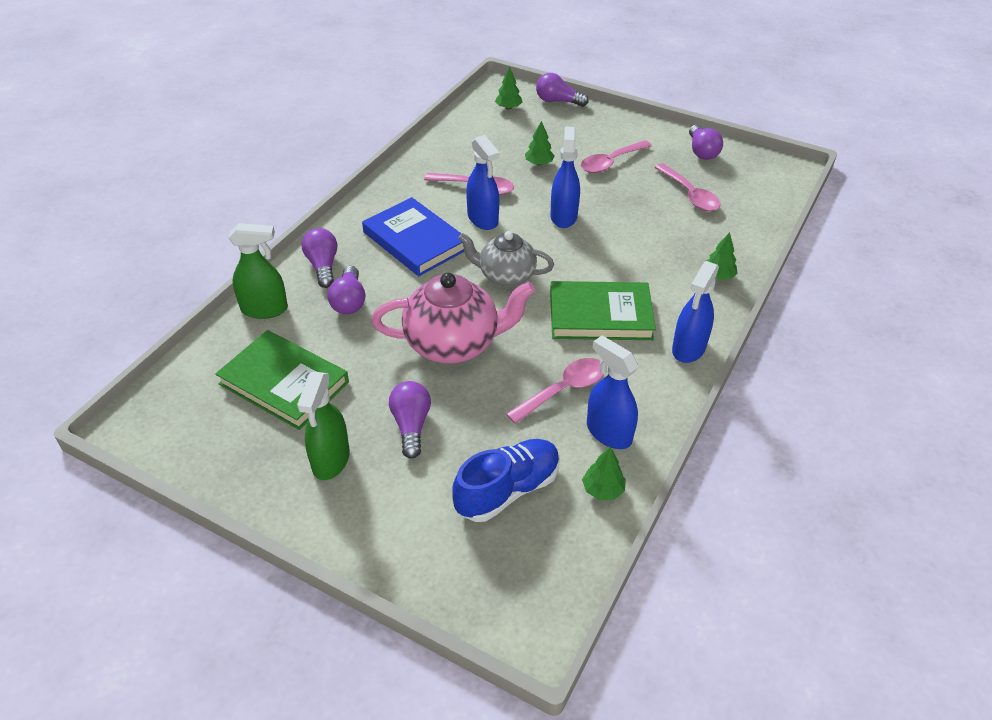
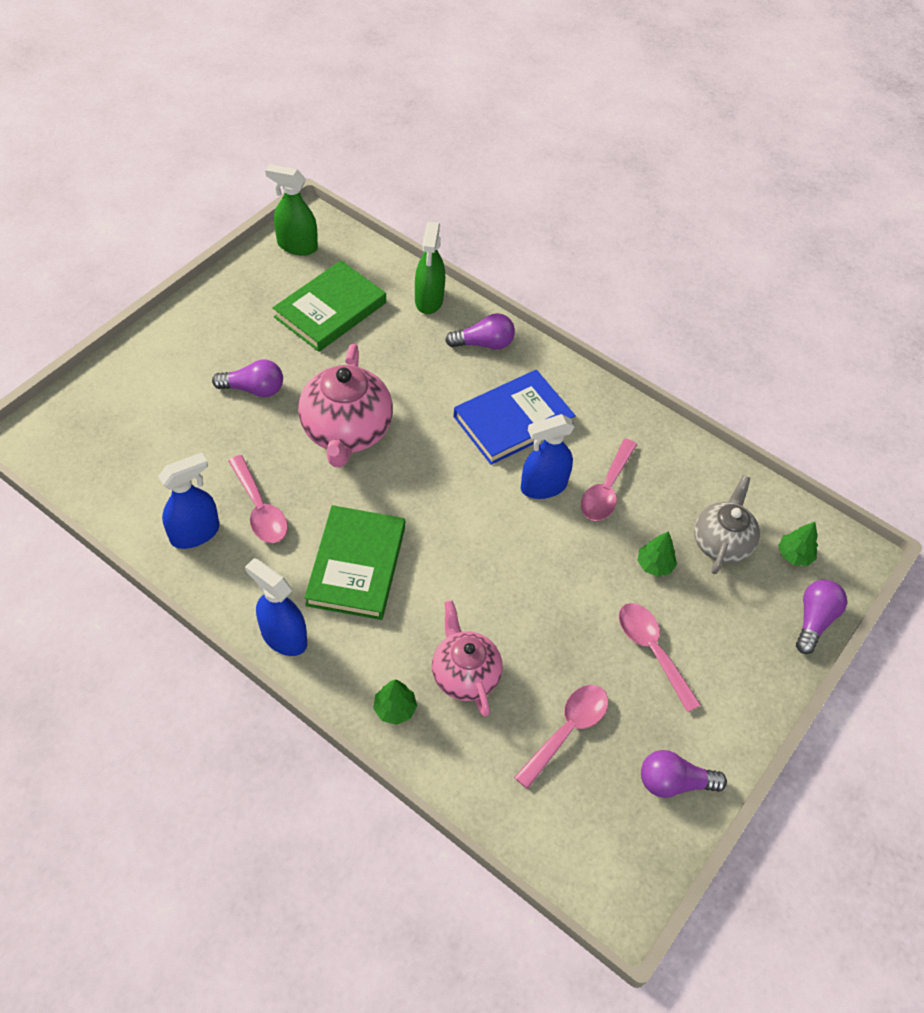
camera: 95 degrees right, 10 degrees up
green spray bottle [297,372,350,480] -> green spray bottle moved to [265,164,318,256]
purple light bulb [328,266,365,314] -> none
blue shoe [452,439,560,522] -> none
grey teapot [458,231,554,287] -> grey teapot moved to [694,475,760,574]
blue spray bottle [550,126,580,228] -> none
green tree [582,447,626,500] -> none
pink spoon [655,163,720,211] -> pink spoon turned 150 degrees clockwise [514,685,608,789]
none -> pink teapot [432,600,502,717]

